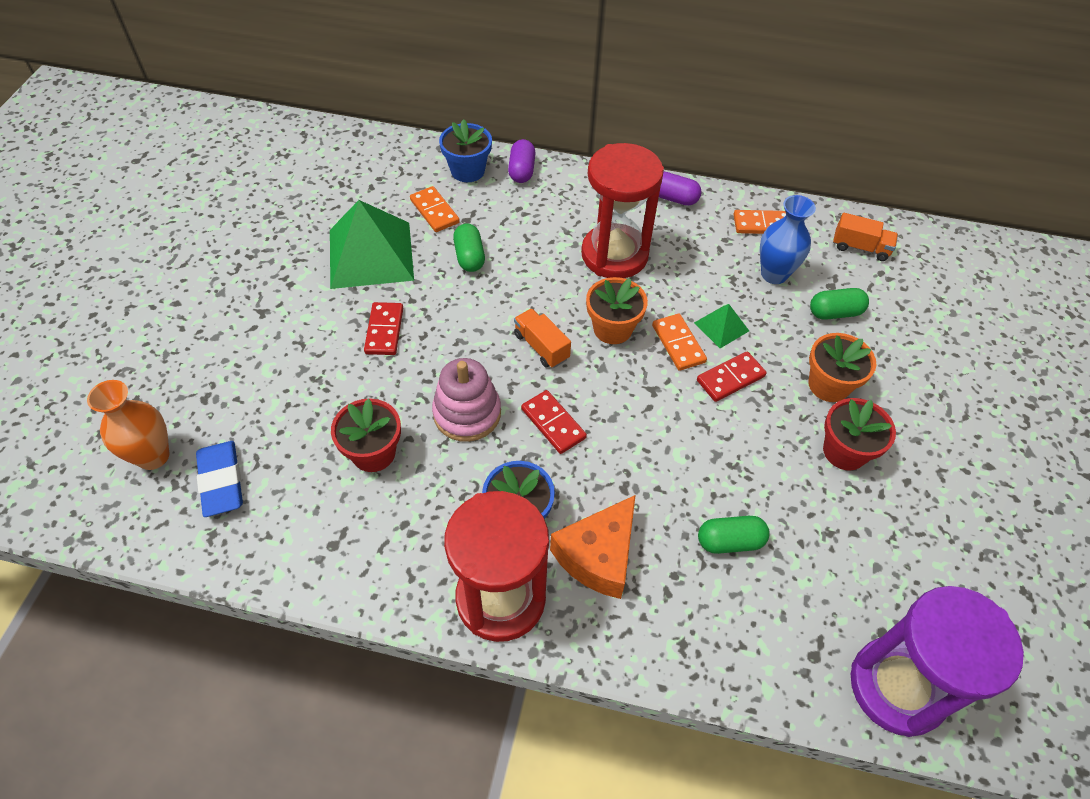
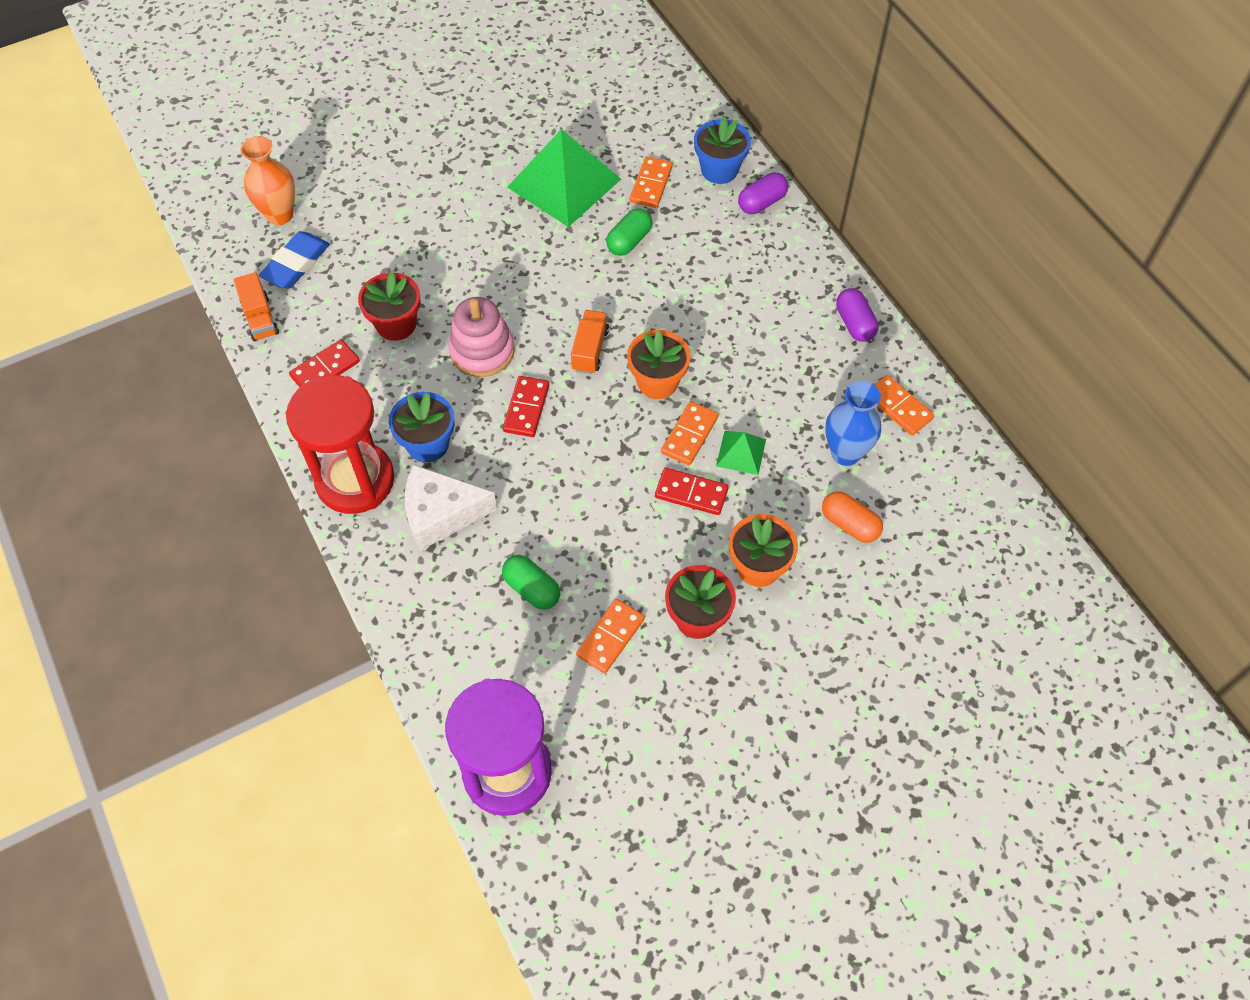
camera: 50 degrees right, 5 degrees up
red domino [364,302,403,355] -> red domino moved to [289,339,360,387]
orange cheese [550,495,636,599] -> white cheese [405,464,497,551]
red hourglass [581,143,664,278] -> none
green capsule [810,288,869,320] -> orange capsule [822,491,883,543]
orange truck [833,213,898,261] -> orange truck moved to [234,272,279,341]
none -> orange domino [576,599,645,673]

